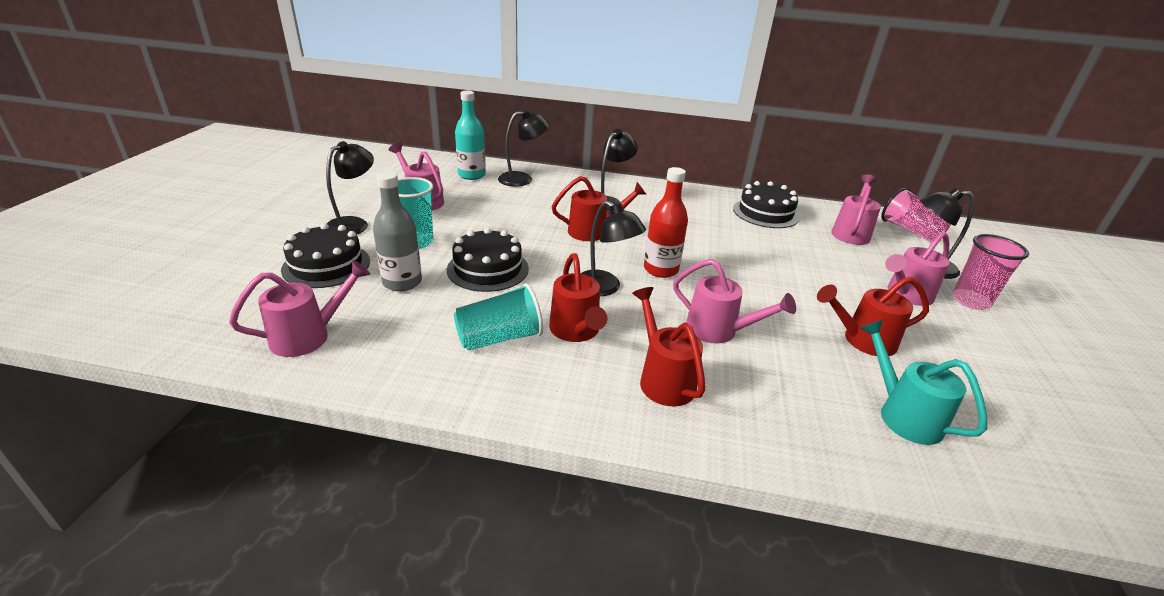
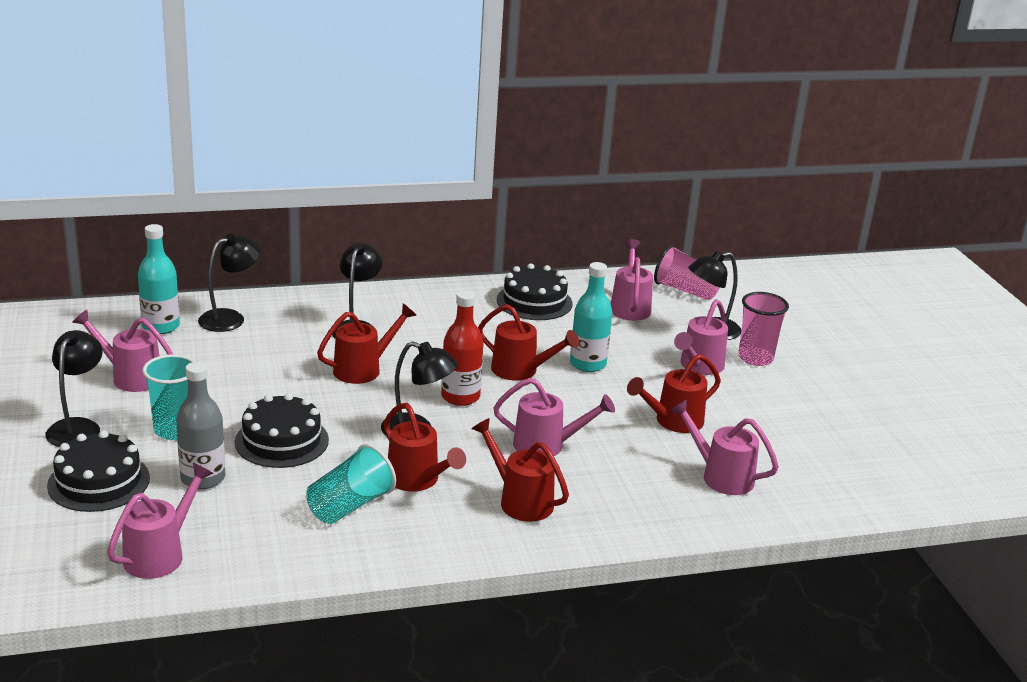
camera: 25 degrees left, 5 degrees down
turquoise watering can [859,320,987,445] -> pink watering can [670,399,779,495]
none -> red watering can [478,304,579,381]
none -> turquoise bottle [570,262,612,372]

